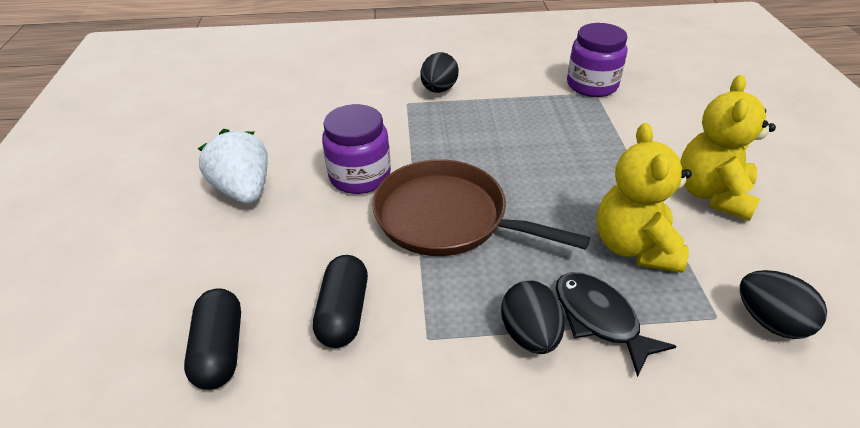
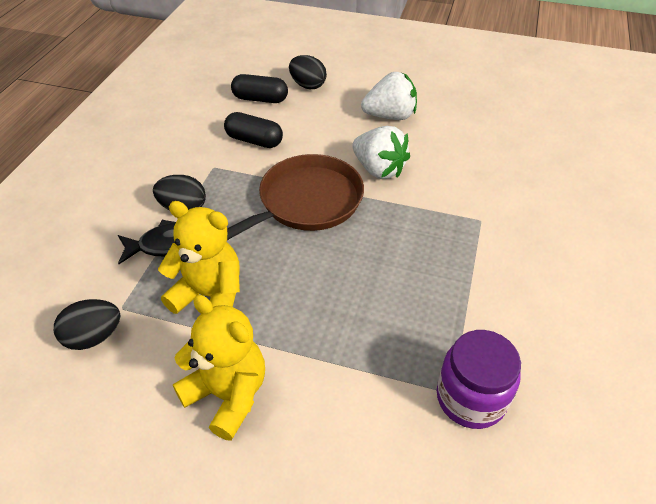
camera: 110 degrees right, 5 degrees up
purple jar [322,104,391,194] -> white strawberry [352,126,410,179]
black egg [420,52,459,93] -> black egg moved to [289,55,327,89]

